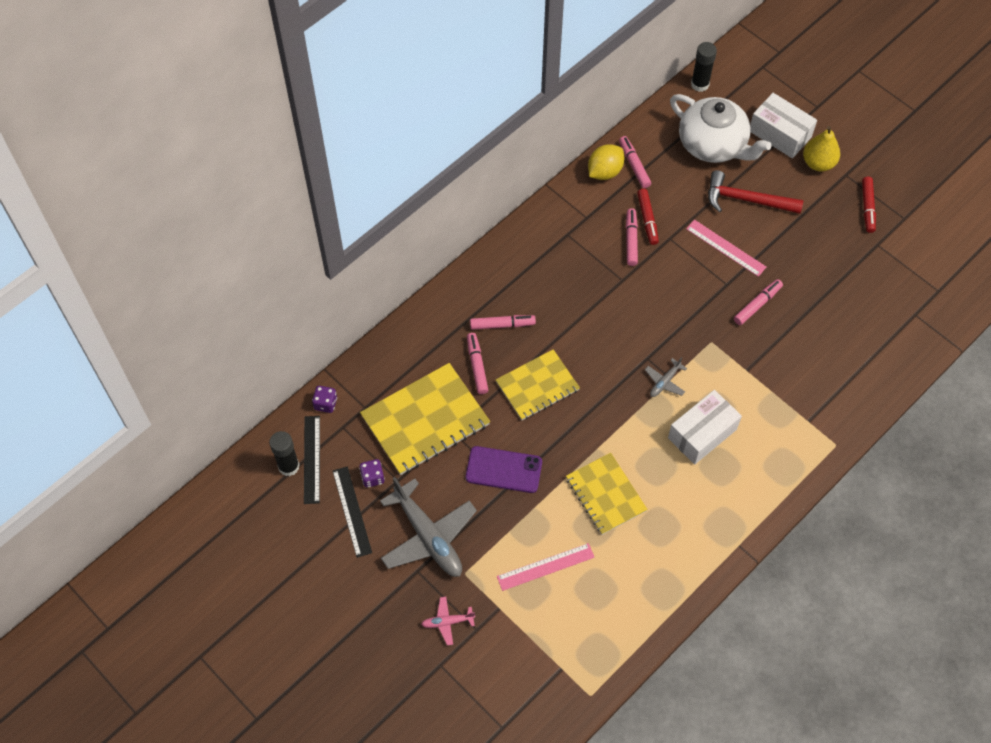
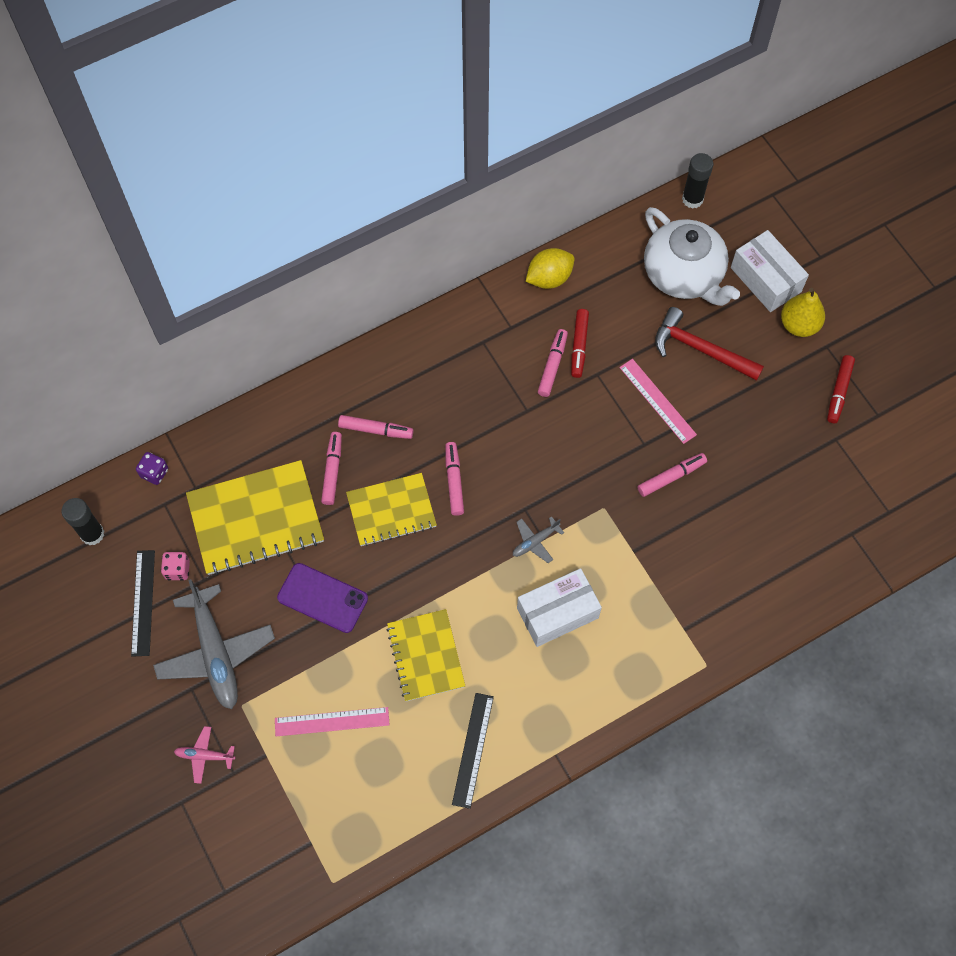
camera: 15 degrees right, 5 degrees up
black ruler [304,416,320,504] -> black ruler moved to [452,693,494,809]
purple dice [359,459,385,488] -> pink dice [161,552,190,581]
pink marker [619,136,651,188] -> pink marker moved to [445,442,464,516]

